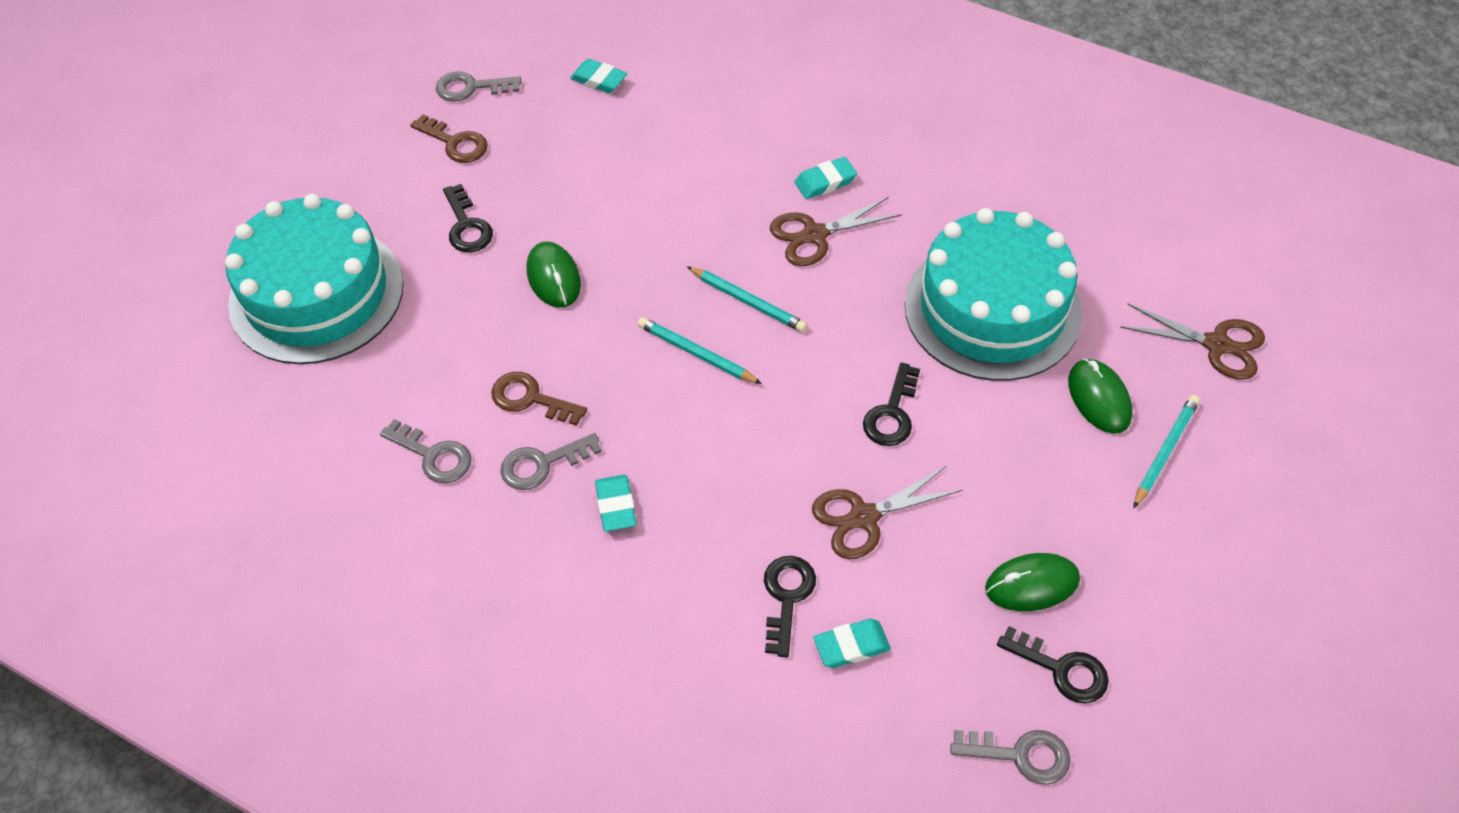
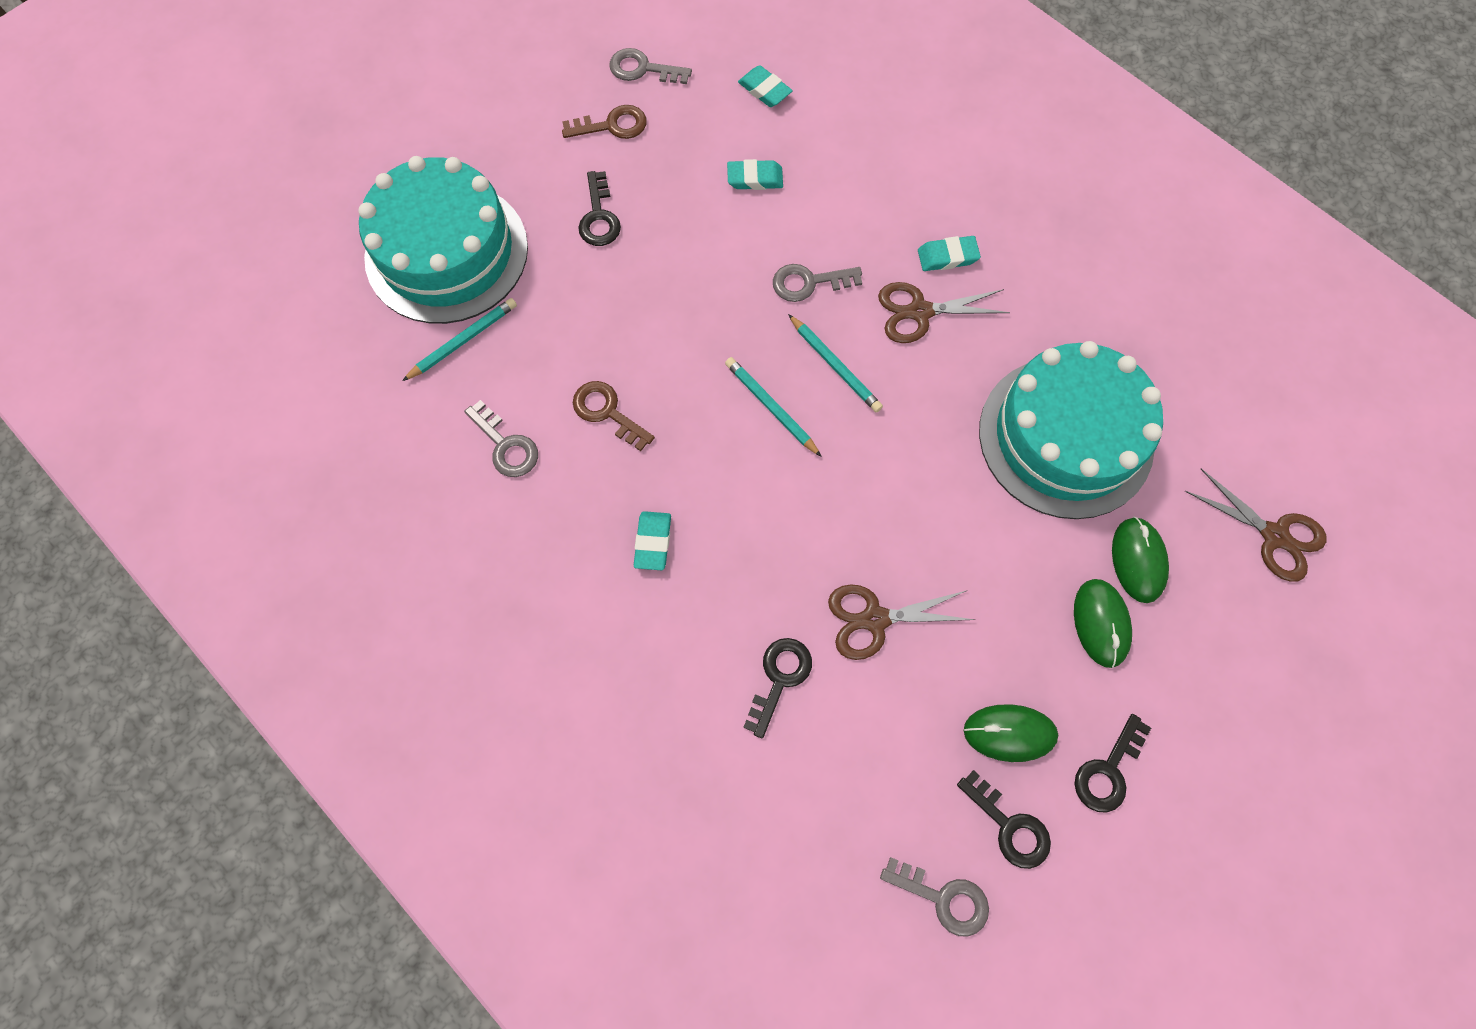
camera: 15 degrees right, 15 degrees up
brown key [410,114,488,163] -> brown key turned 60 degrees counterclockwise [562,105,647,139]
grey key [500,433,602,490] -> grey key moved to [773,264,862,302]
green mouse [526,241,581,308] -> green mouse moved to [1074,579,1132,668]
turquoise eraser [814,619,891,668] -> turquoise eraser moved to [727,159,783,190]
black key [863,363,920,446] -> black key moved to [1075,714,1151,813]
turquoise pencil [1133,395,1200,509] -> turquoise pencil moved to [402,298,517,381]

